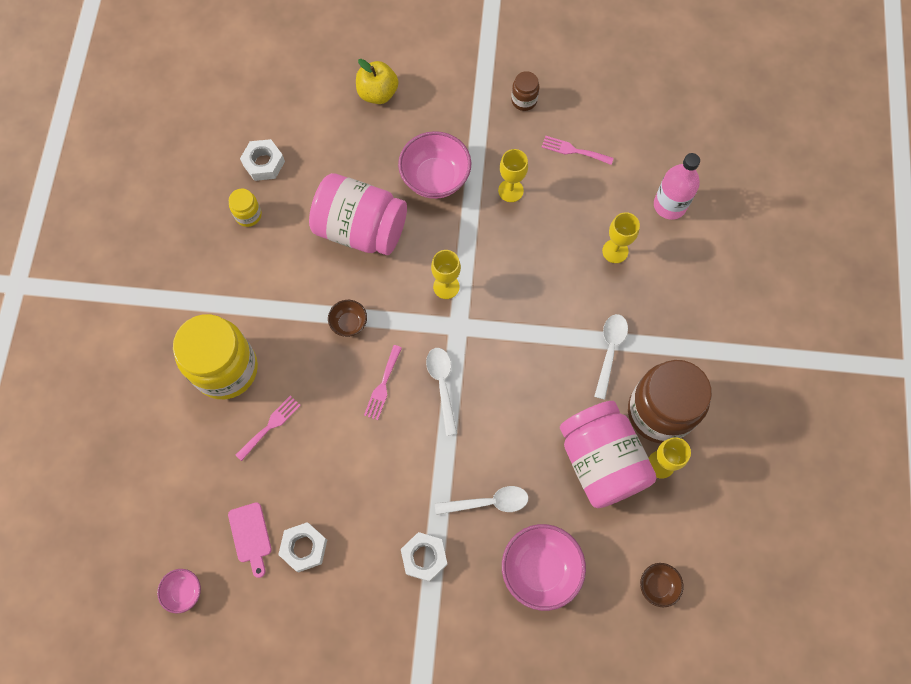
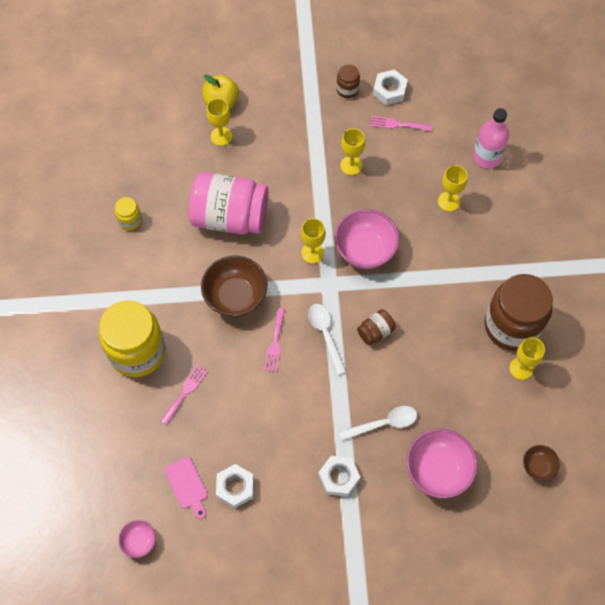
camera: 10 degrees left, 5 degrees down
white nut [240,139,285,181] -> white nut moved to [373,70,408,105]
brown bowl [328,300,367,337] -> brown bowl [201,256,267,317], size x1.93
pink bowl [398,131,471,199] -> pink bowl moved to [334,209,400,269]
pink jar [560,401,657,508] -> none
white spoon [594,314,628,399] -> none
none -> yellow goblet [206,98,232,146]
none -> brown jar [357,309,396,346]

